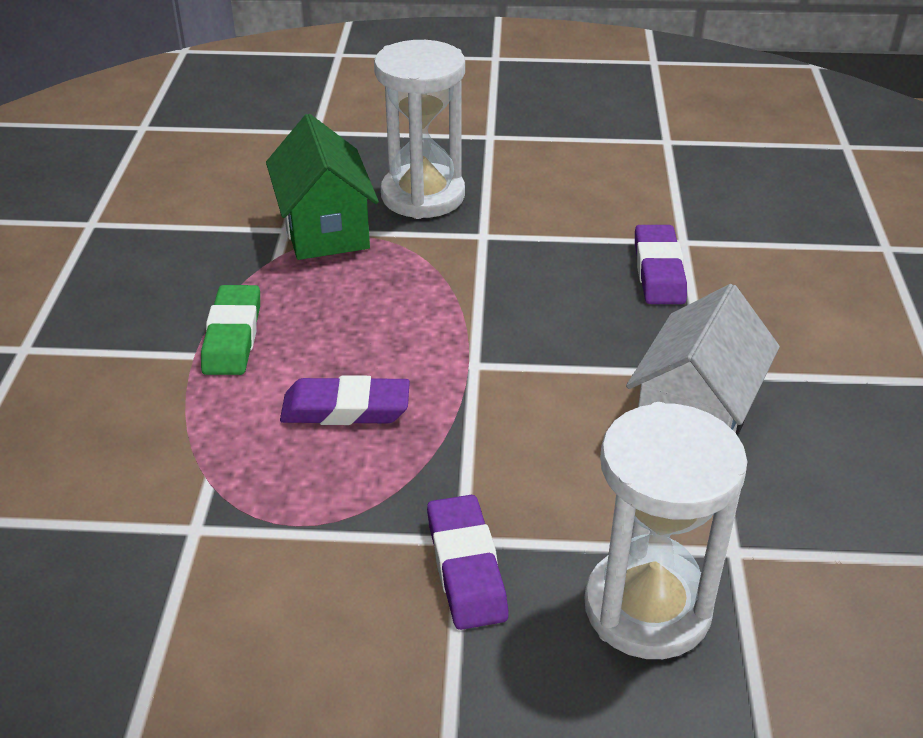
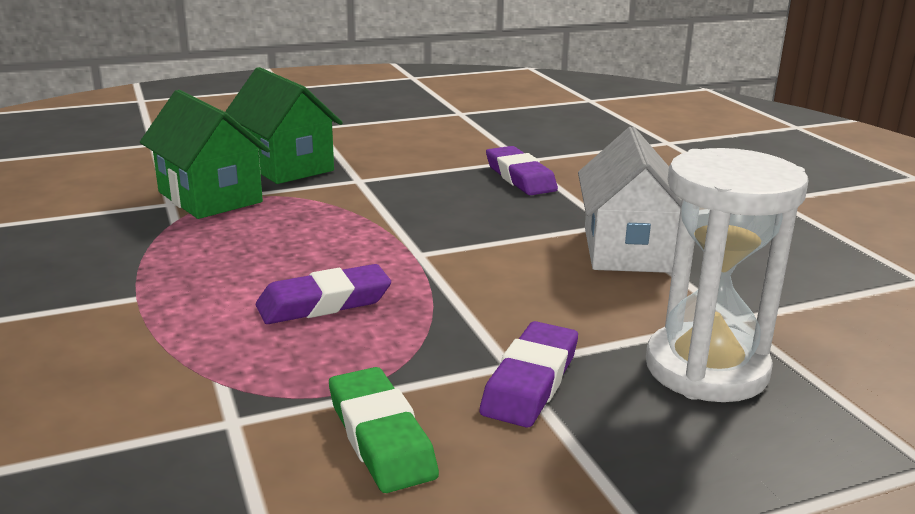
camera: 25 degrees left, 15 degrees down
green eraser [201,285,260,375] -> green eraser moved to [329,367,439,493]
white hourglass [374,40,465,219] -> green house [225,67,343,184]
purple eraser [427,495,509,630] -> purple eraser turned 60 degrees clockwise [479,321,578,428]

